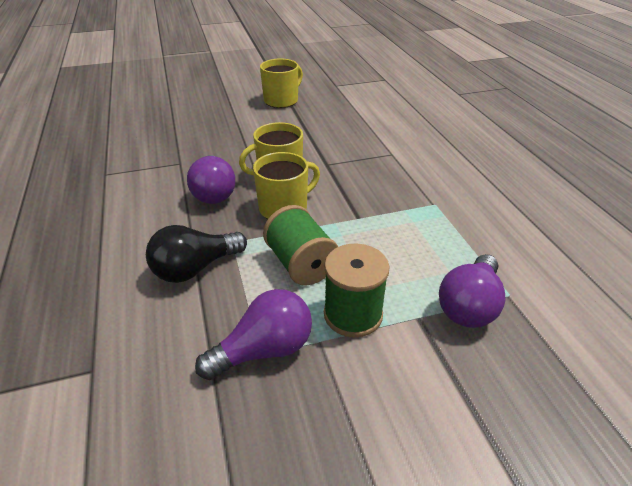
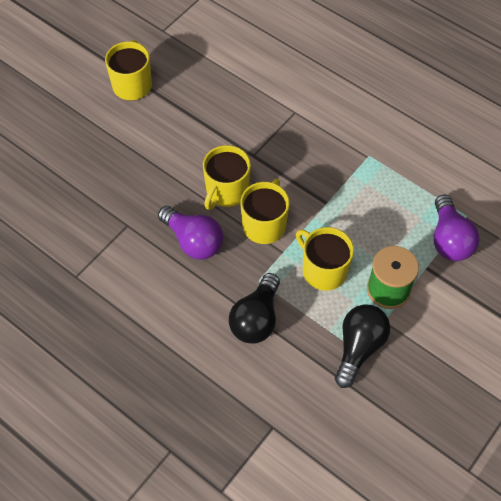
camera: 35 degrees left, 20 degrees up
purple light bulb [195,289,312,380] -> black light bulb [335,304,390,388]
green spool [263,205,338,286] -> yellow mug [296,227,354,291]

